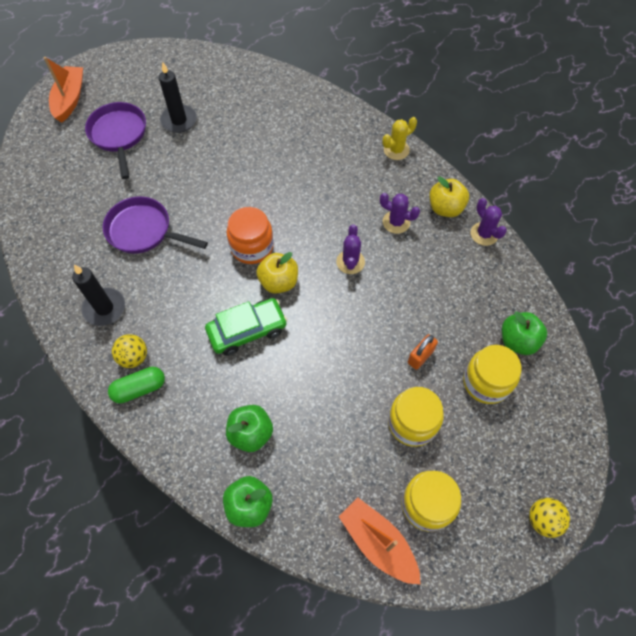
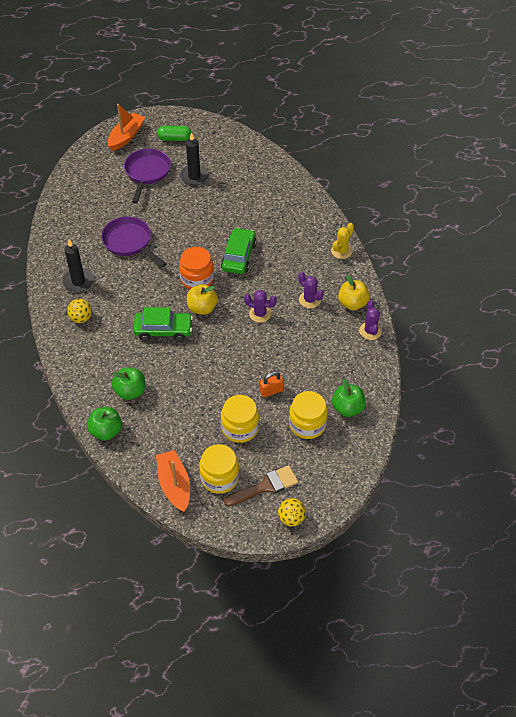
camera: 25 degrees right, 10 degrees down
green capsule [108,367,165,403] -> green capsule moved to [157,126,191,141]
purple cactus [336,224,365,274] -> purple cactus turned 75 degrees clockwise [244,290,277,323]
yellow cactus [383,117,417,160] -> yellow cactus turned 45 degrees counterclockwise [331,223,354,259]
none -> green car [221,227,256,274]
none -> brown brush [224,465,298,506]

